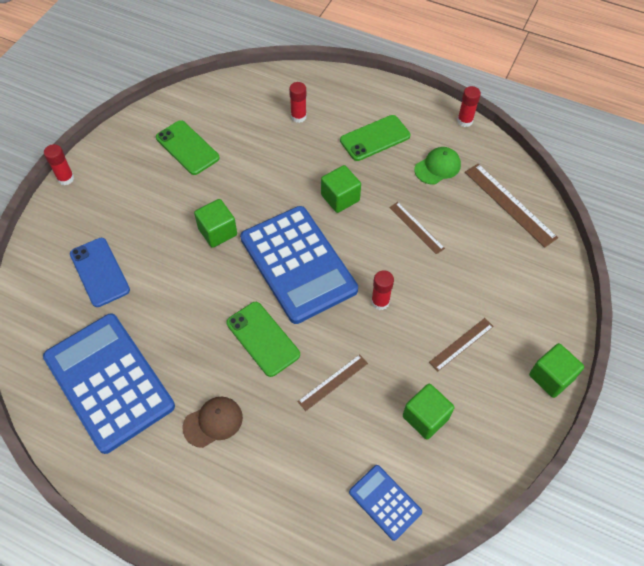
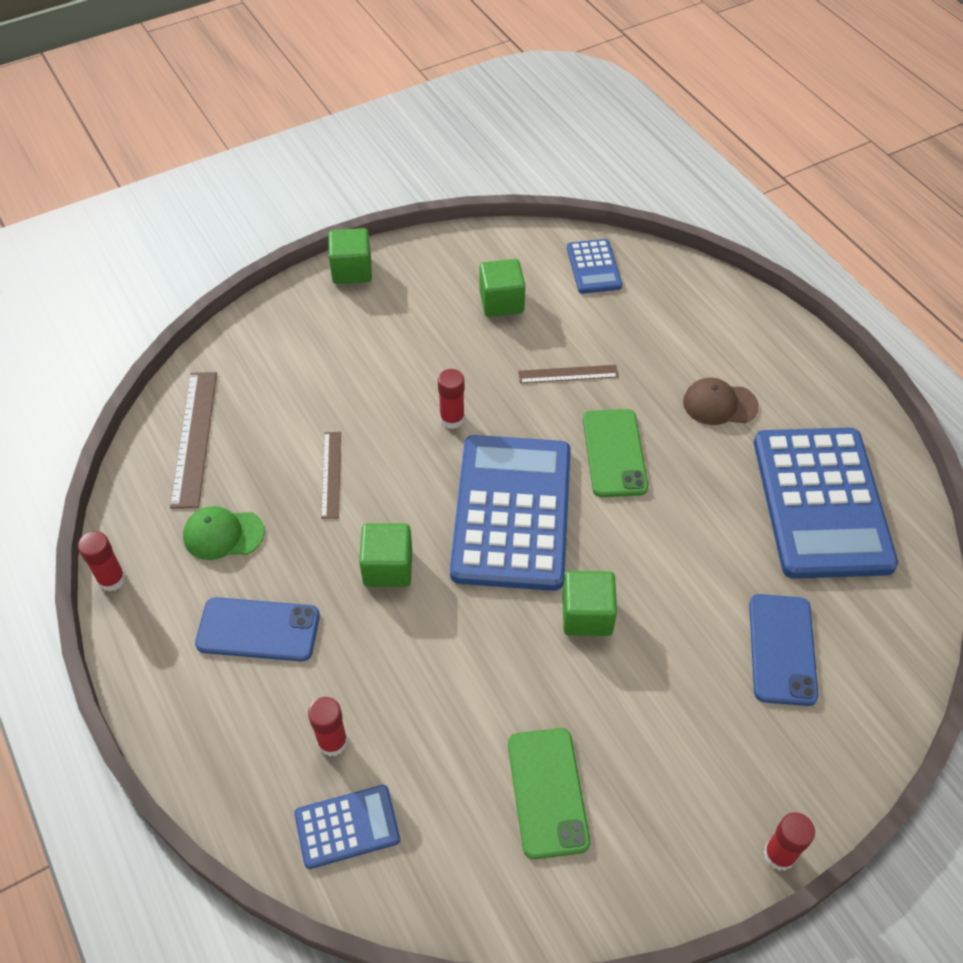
camera: 145 degrees left, 5 degrees down
green phone [340,115,410,161] -> blue phone [195,597,320,662]
brown ruler [429,318,494,371] -> none
none -> blue calculator [294,785,400,869]

